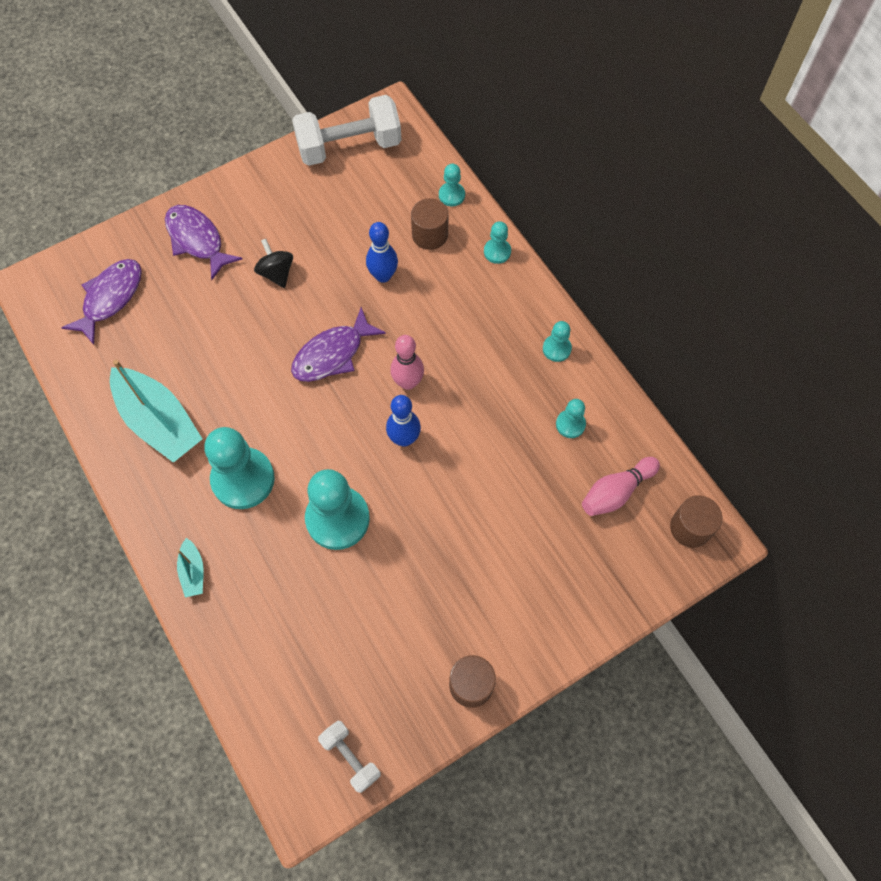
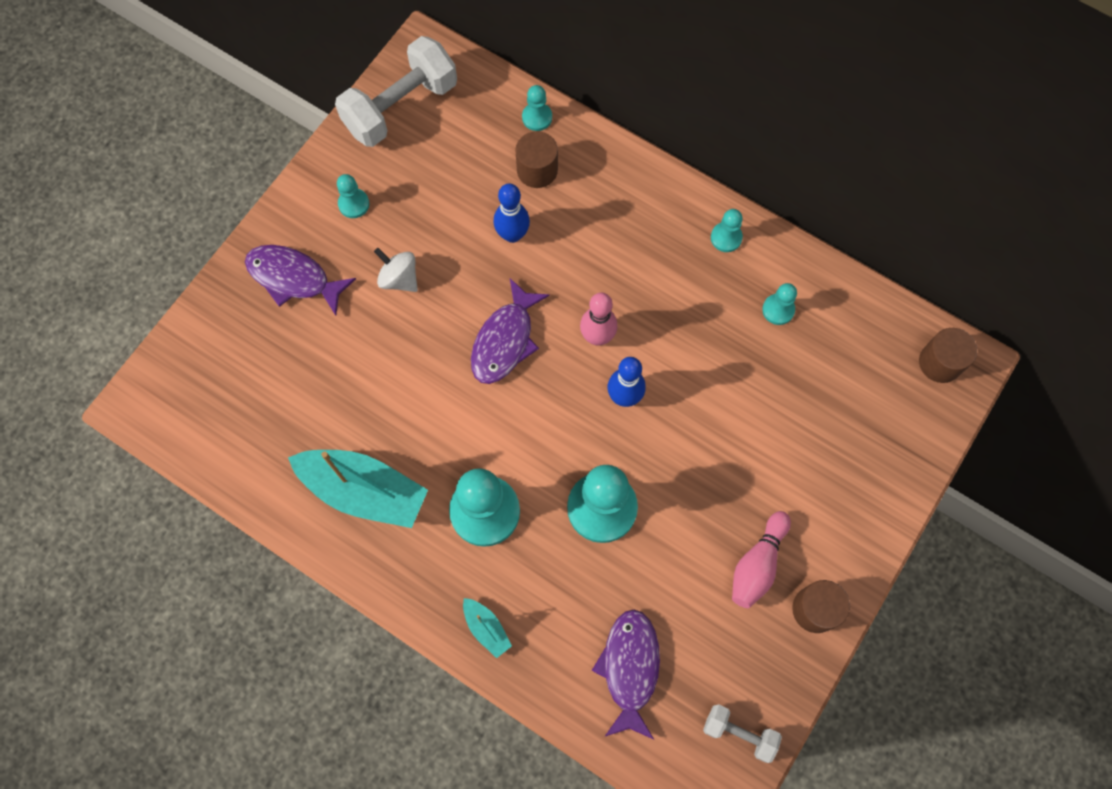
camera: 25 degrees left, 5 degrees up
purple fish [61,259,142,345] -> purple fish moved to [591,610,660,739]
black spinning top [254,239,293,288] -> white spinning top [374,248,418,292]
turquoise pawn [484,221,511,264] -> turquoise pawn moved to [337,174,369,218]
pink bowling pin [582,457,660,516] -> pink bowling pin moved to [732,511,791,608]

